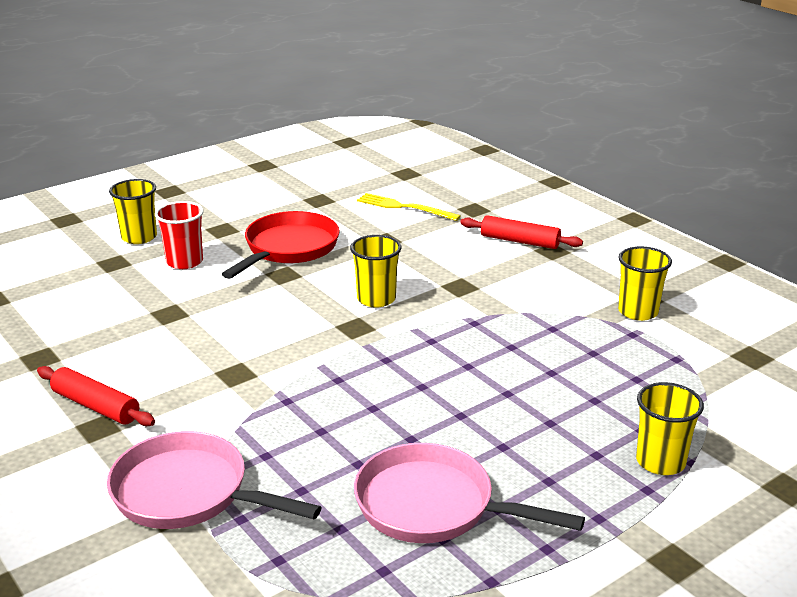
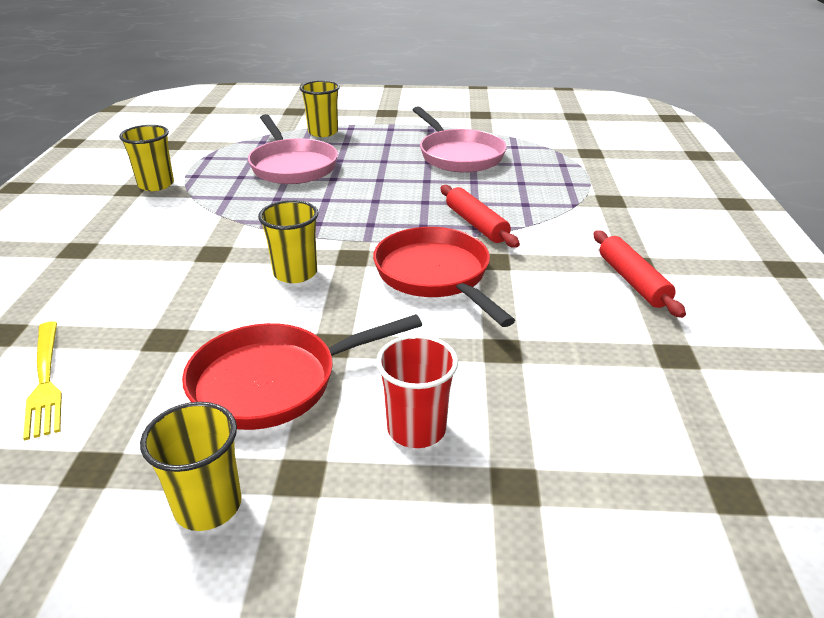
camera: 140 degrees left, 5 degrees up
pink pan [107,431,322,529] -> pink pan moved to [248,114,338,184]
yellow cup [109,179,157,244] -> yellow cup moved to [140,402,242,531]
red rolling pin [460,215,583,249] -> red rolling pin moved to [441,185,520,248]
none -> red pan [373,227,515,327]

